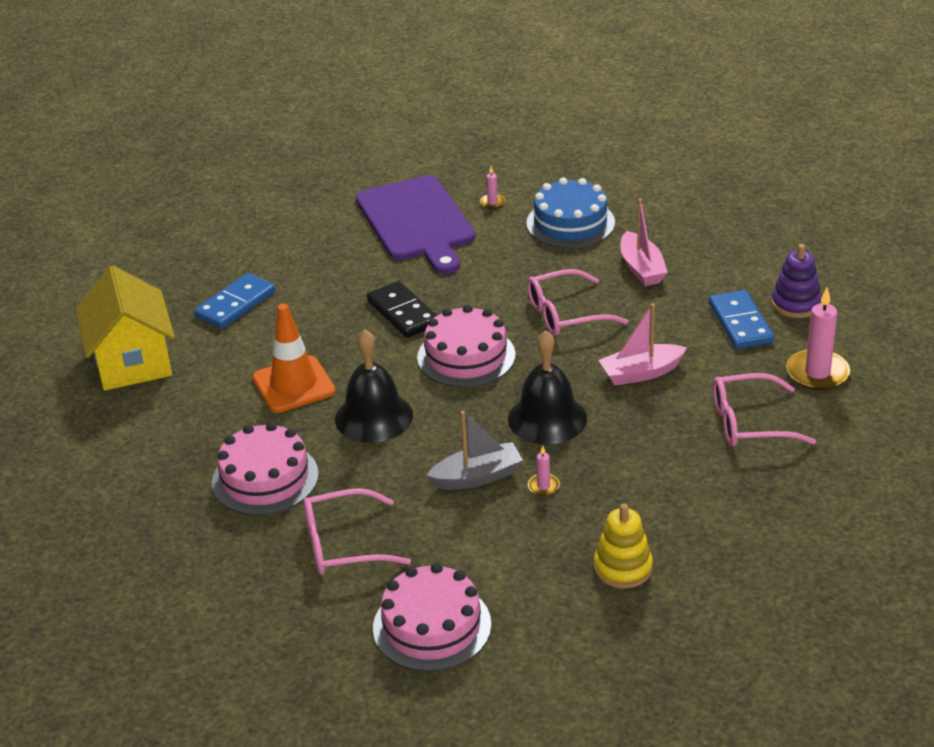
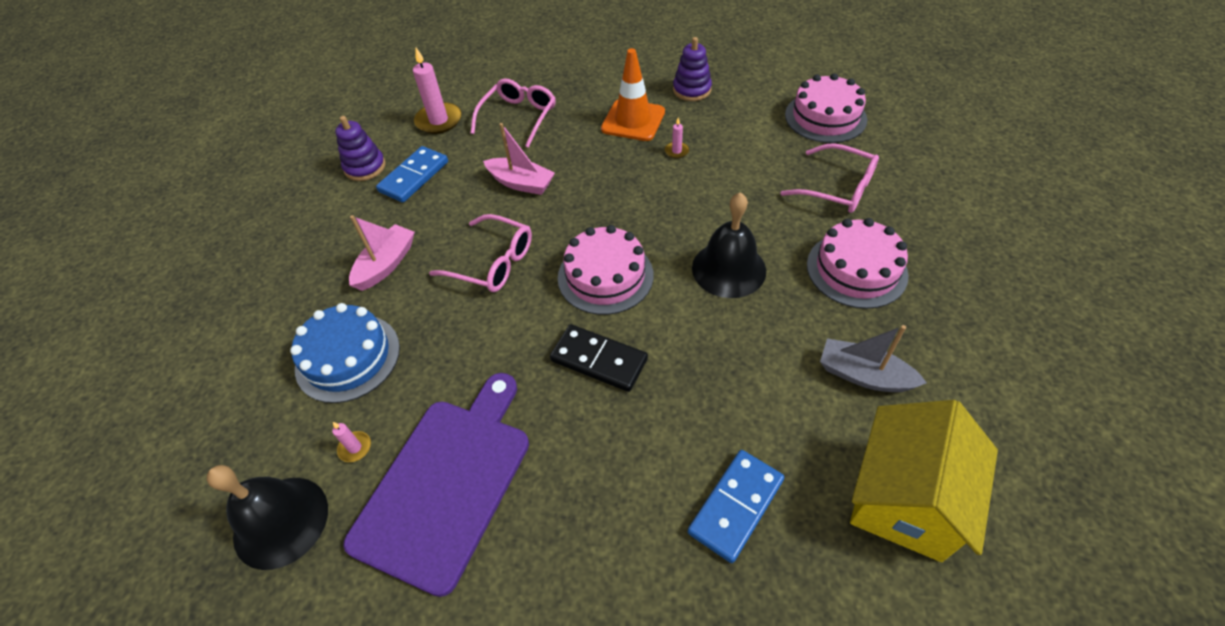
camera: 135 degrees left, 15 degrees up
blue domino [194,273,275,329] -> blue domino turned 45 degrees counterclockwise [688,450,784,563]
orange traffic cone [252,304,336,413] -> orange traffic cone moved to [601,48,665,141]
black domino [367,281,437,338] -> black domino turned 75 degrees counterclockwise [550,324,648,392]
grey boat [426,411,523,490] -> grey boat moved to [820,325,927,392]
black bell [508,330,587,444] -> black bell moved to [207,465,328,570]
yellow stacking toy [594,503,653,588] -> purple stacking toy [673,37,712,101]
pink glasses [713,373,816,446] -> pink glasses turned 105 degrees counterclockwise [471,78,556,148]

